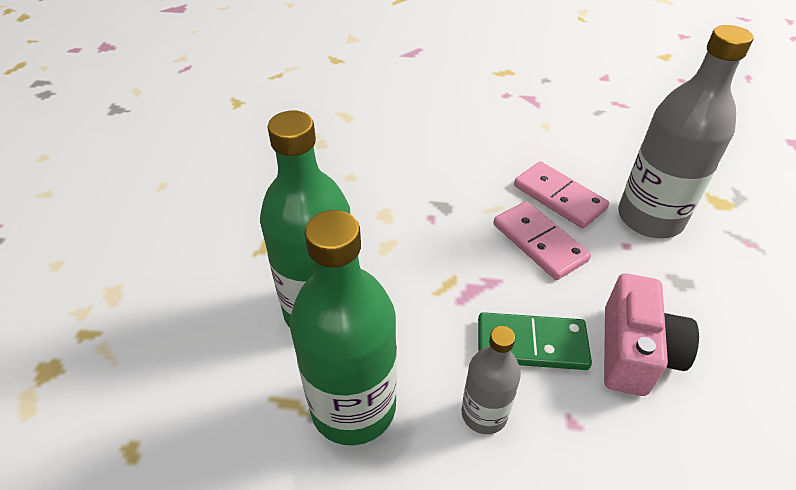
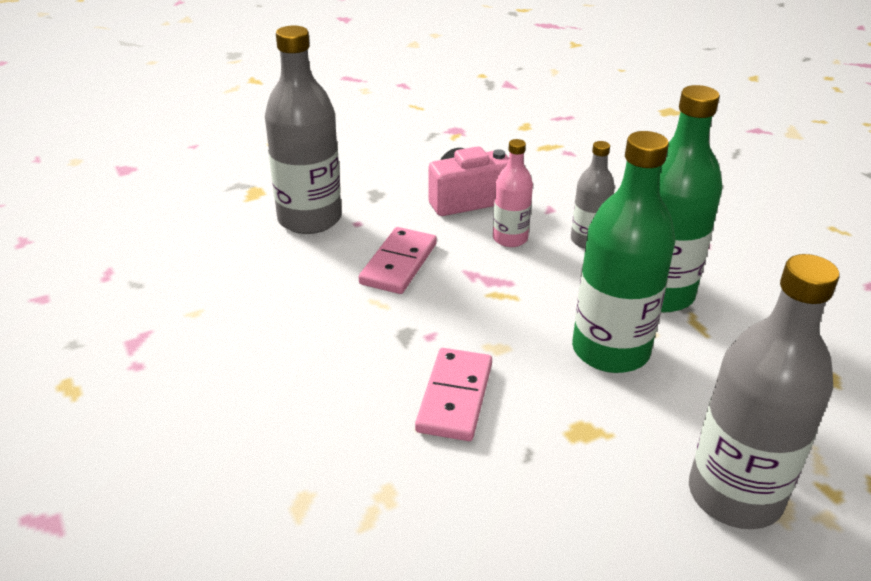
camera: 125 degrees left, 10 degrees down
green domino [478,312,592,370] -> pink bottle [493,139,533,247]
pink domino [514,161,609,228] -> pink domino moved to [415,348,492,441]
none -> grey bottle [689,254,839,529]

